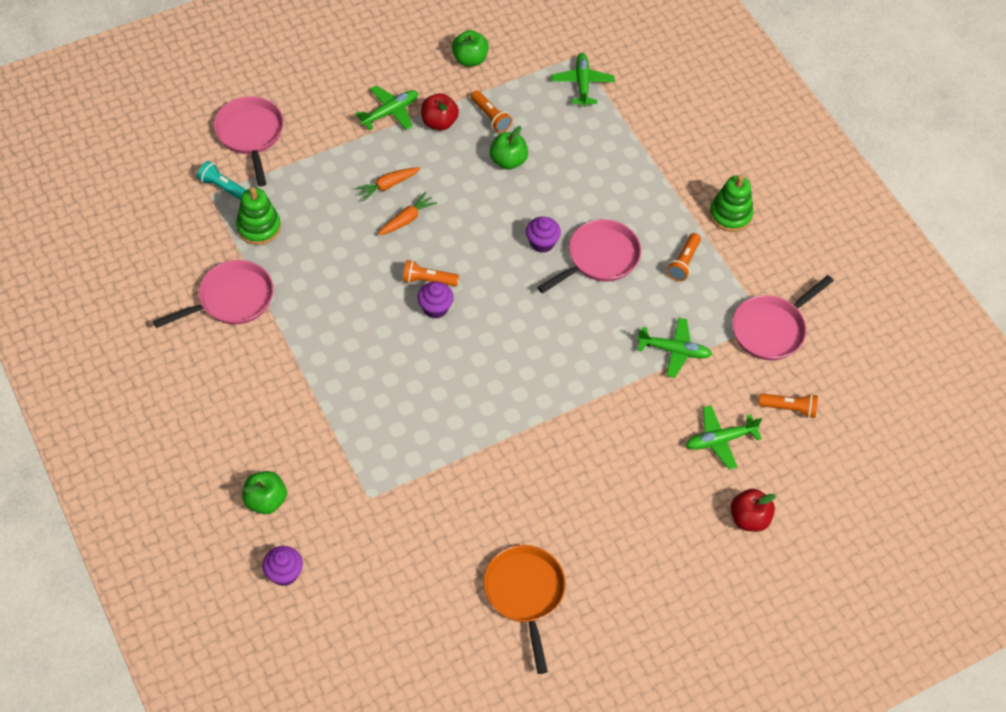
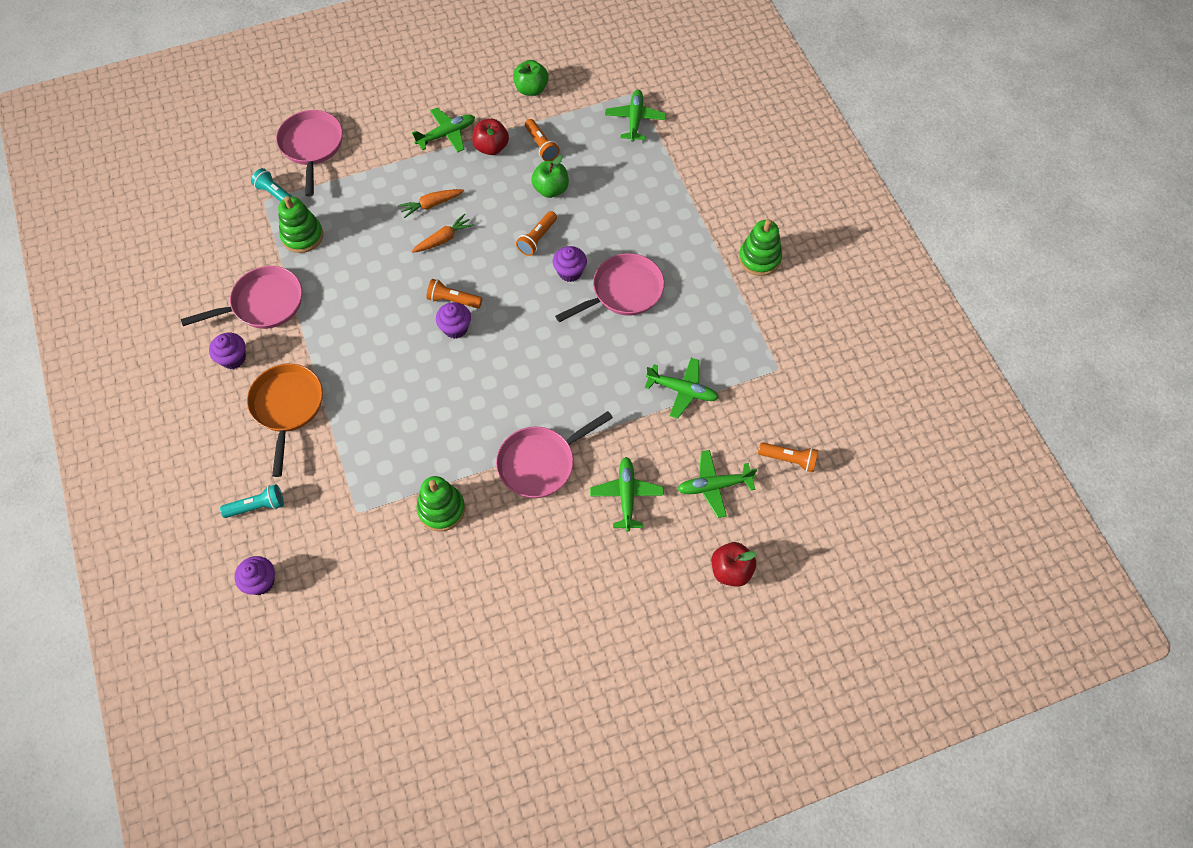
camera: 10 degrees right, 5 degrees up
green apple [243,471,287,514] -> turquoise flashlight [220,484,284,518]
orange pan [483,545,566,674] -> orange pan moved to [247,364,323,477]
orange flashlight [667,233,701,281] -> orange flashlight moved to [516,211,557,256]
pink pan [732,275,834,360] -> pink pan moved to [496,411,613,498]
none -> purple cupcake [209,333,246,369]
none -> green stacking toy [416,476,465,531]
none -> green plane [590,457,664,531]

